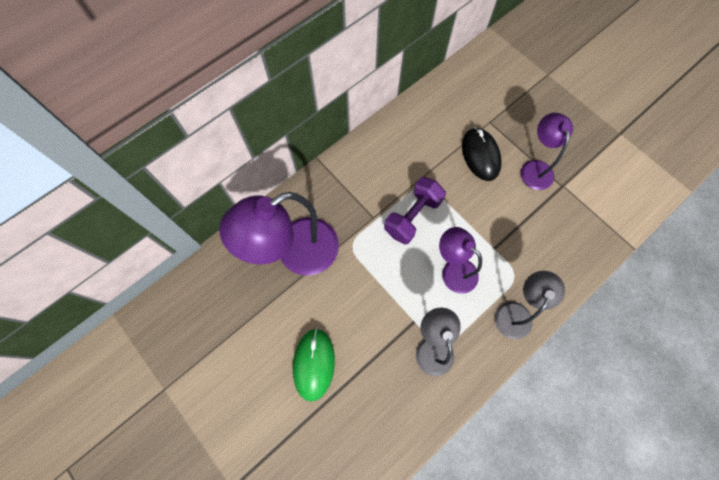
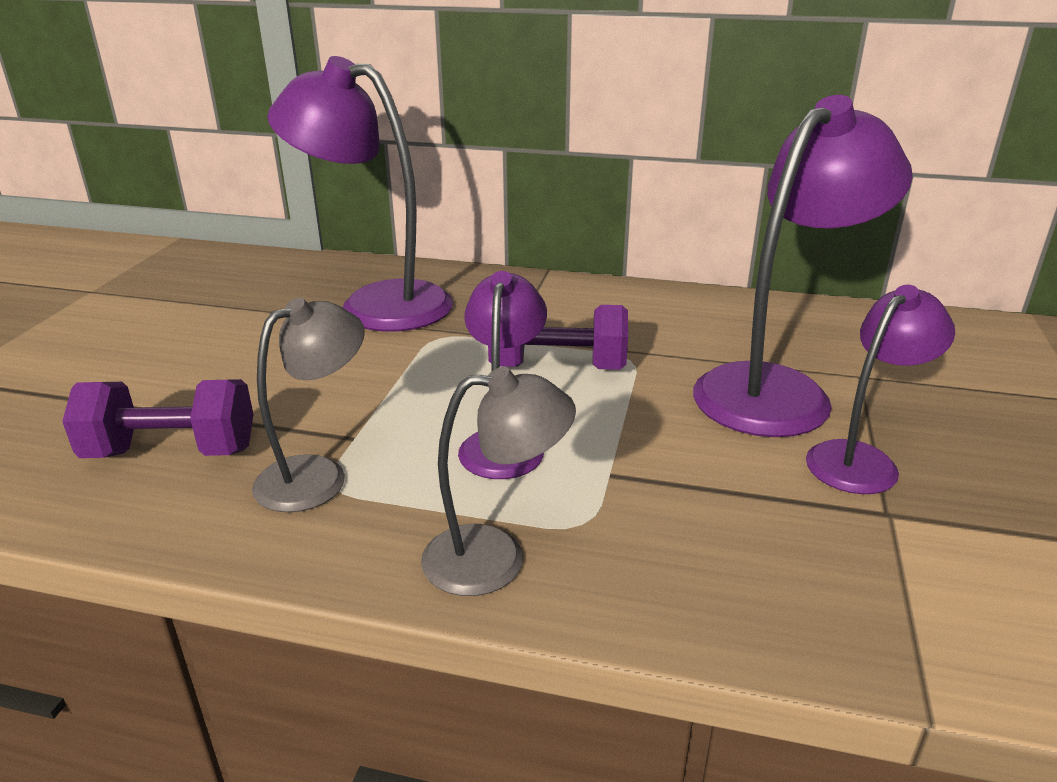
camera: 55 degrees right, 40 degrees down
green mouse [293,328,335,402] -> none
black mouse [462,127,502,181] -> purple lamp [693,95,913,437]
none -> purple dumbbell [62,379,254,458]

